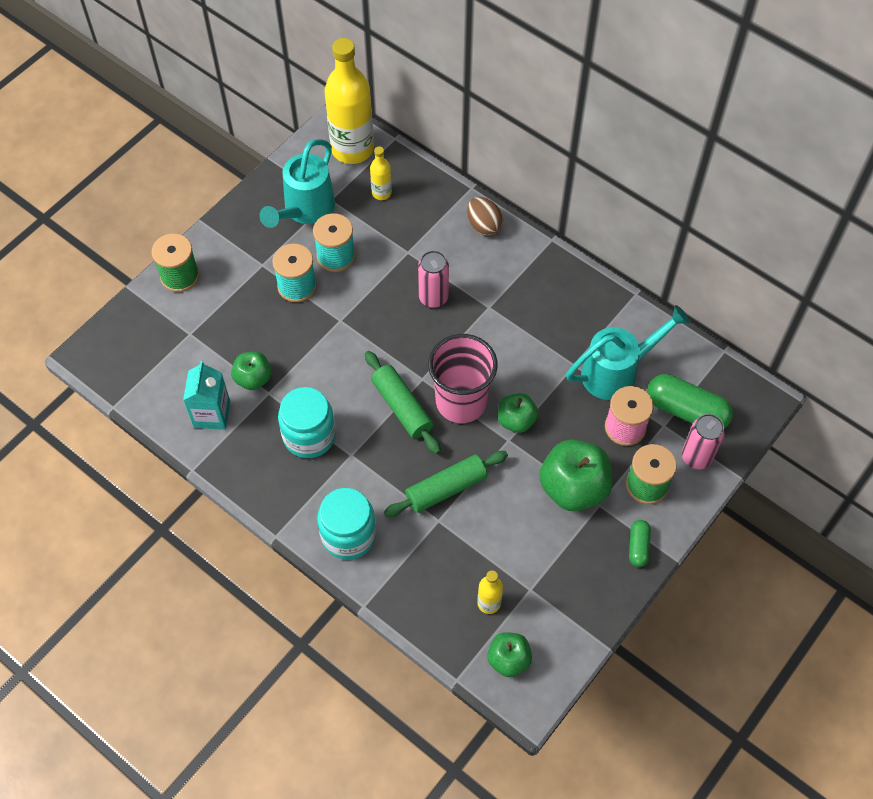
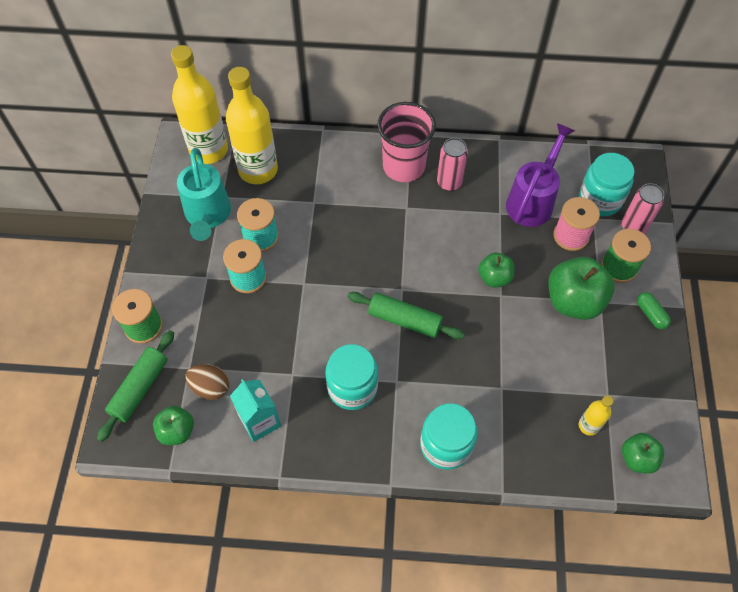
camera: 35 degrees left, 0 degrees up
green apple [231,352,272,390] -> green apple moved to [153,406,194,445]
yellow bottle [370,146,392,200] -> yellow bottle [226,67,278,184], size x2.20
green rolling pin [384,451,508,517] -> green rolling pin moved to [97,330,174,442]
pink can [418,250,449,308] -> pink can moved to [437,138,468,191]
pink cup [428,334,498,423] -> pink cup moved to [377,102,436,182]
brown egg [467,197,503,236] -> brown egg moved to [185,364,229,400]
turquoise watering can [566,305,690,400] -> purple watering can [506,123,575,227]
green capsule [647,374,733,429] -> turquoise jar [579,153,634,216]

